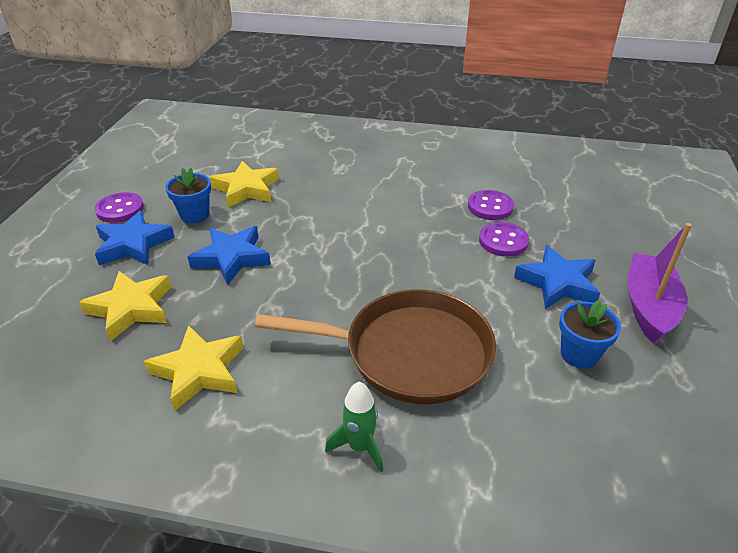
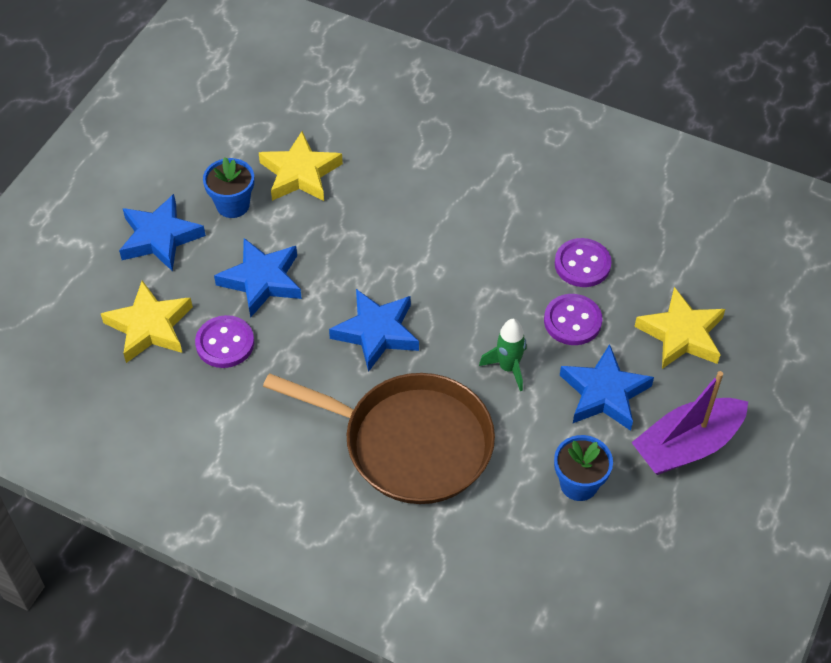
camera: 15 degrees right, 15 degrees up
purple button [95,192,144,223] -> purple button moved to [195,315,254,368]
yellow star [144,325,244,411] -> yellow star moved to [634,287,725,369]
green rocket [325,382,383,472] -> green rocket moved to [479,319,526,391]
purple boat [628,223,692,343] -> purple boat turned 150 degrees counterclockwise [631,371,748,475]
none -> blue star [329,289,419,372]

